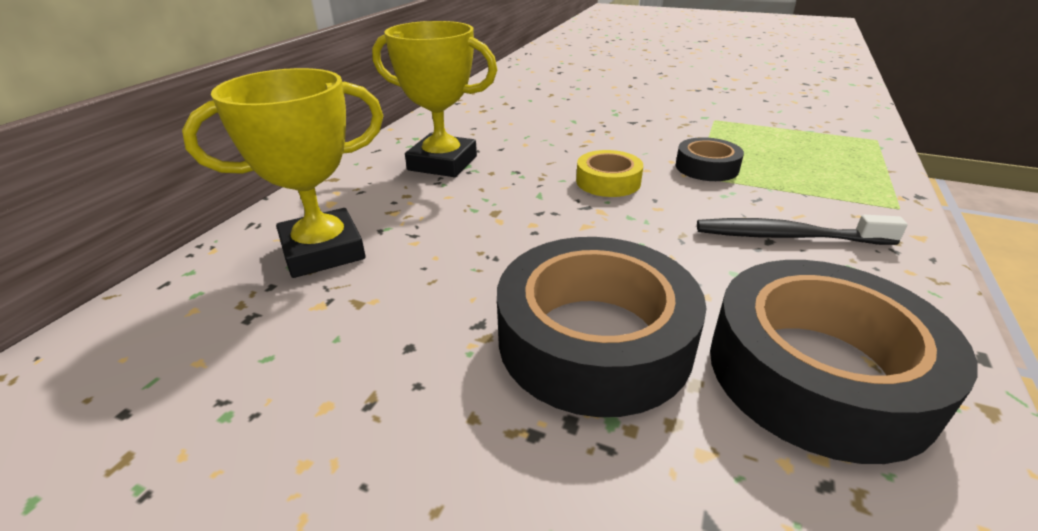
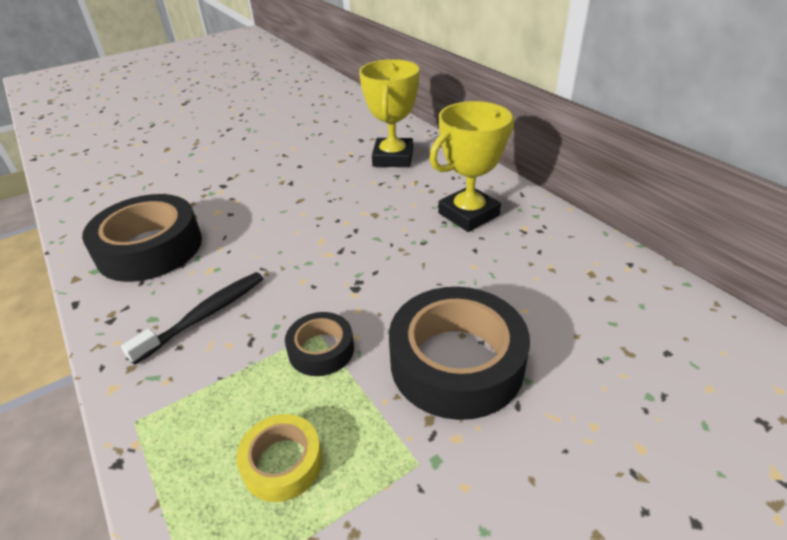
camera: 125 degrees right, 5 degrees up
black tape [497,237,706,417] -> black tape moved to [389,287,530,420]
yellow tape [576,150,643,197] -> yellow tape moved to [236,414,323,502]

